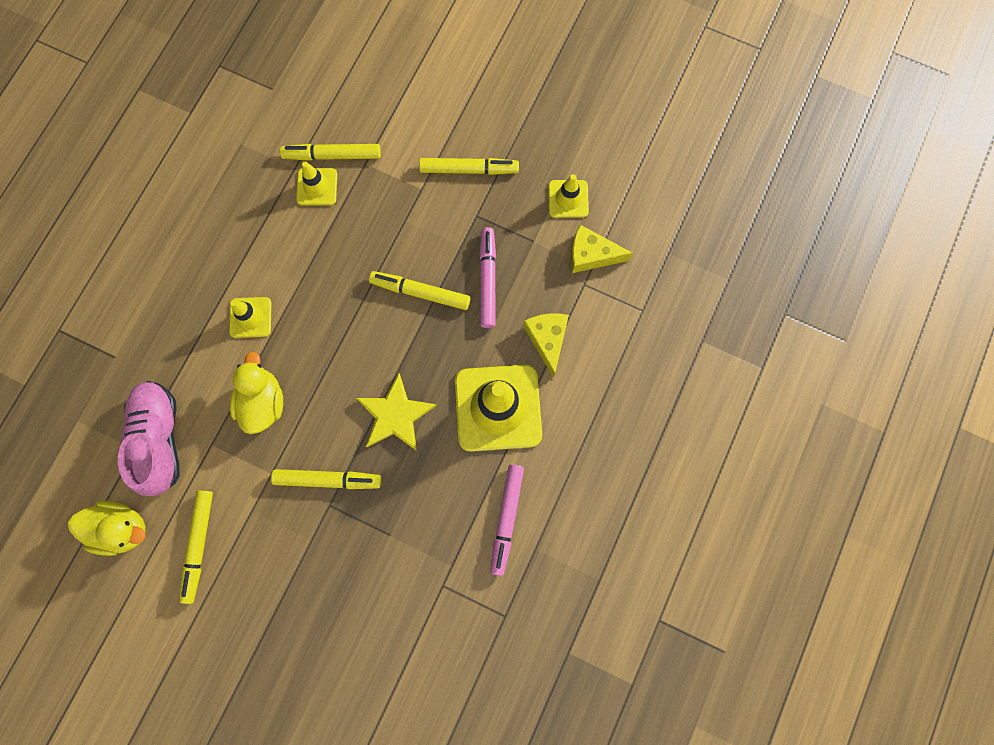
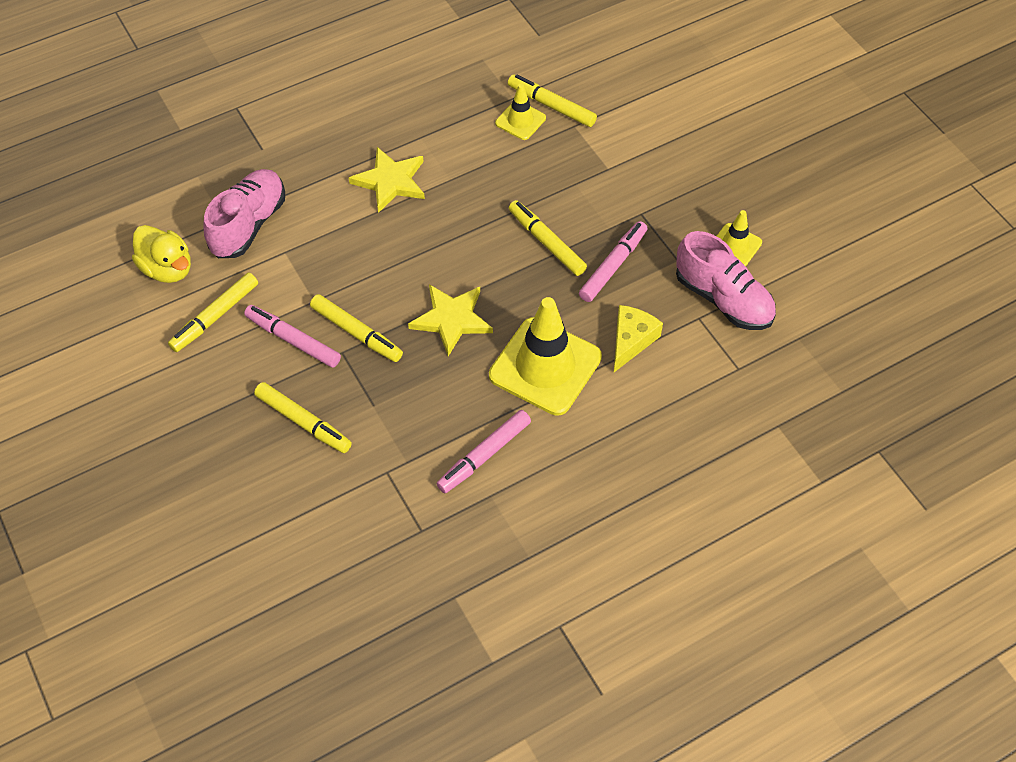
camera: 35 degrees right, 20 degrees down
yellow traffic cone [229,297,271,338] -> yellow star [349,147,425,213]
yellow duck [230,351,283,434] -> none
yellow marker [419,158,519,175] -> yellow marker moved to [254,382,352,453]
yellow cheese [571,225,633,273] -> pink shoe [676,231,776,330]
none -> pink marker [244,305,341,368]

